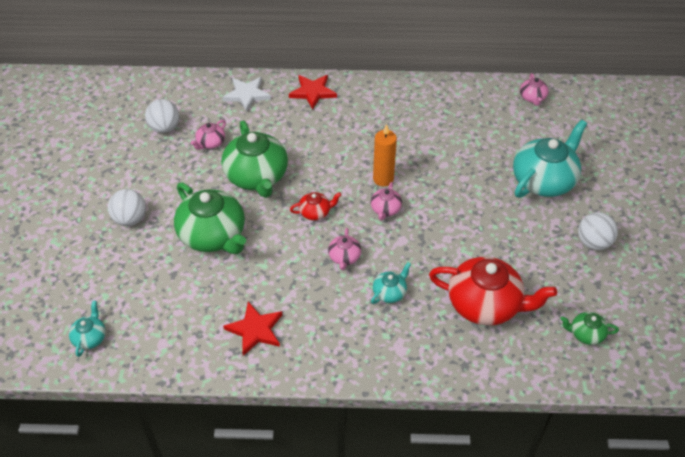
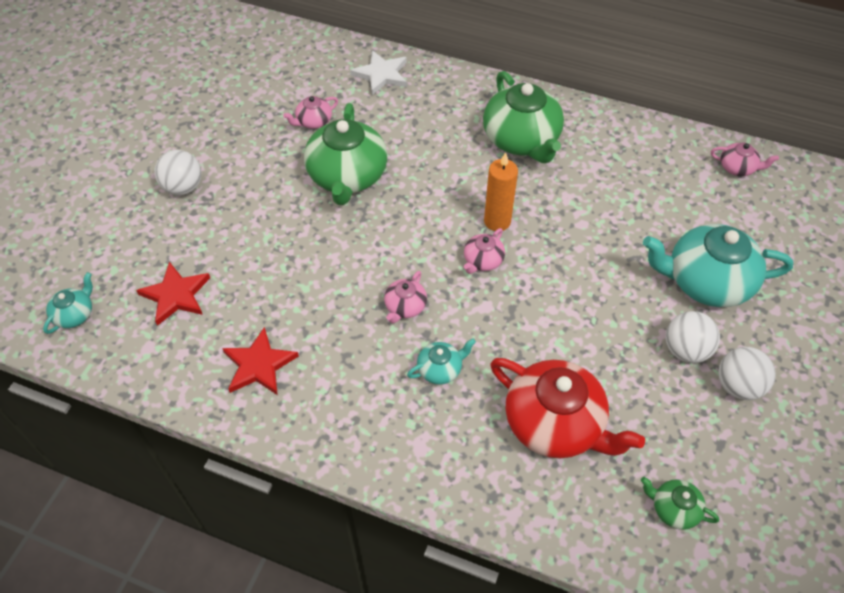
camera: 20 degrees right, 5 degrees up
white ball [145,99,179,133] -> white ball moved to [666,311,720,363]
green teapot [174,182,246,254] -> green teapot moved to [483,71,564,163]
red star [289,75,337,109] -> red star moved to [136,262,210,326]
red teapot [290,192,341,220] -> none
turquoise teapot [513,120,587,198] -> turquoise teapot turned 150 degrees counterclockwise [643,224,793,307]
pink teapot [520,73,549,106] -> pink teapot turned 90 degrees counterclockwise [711,142,779,176]

